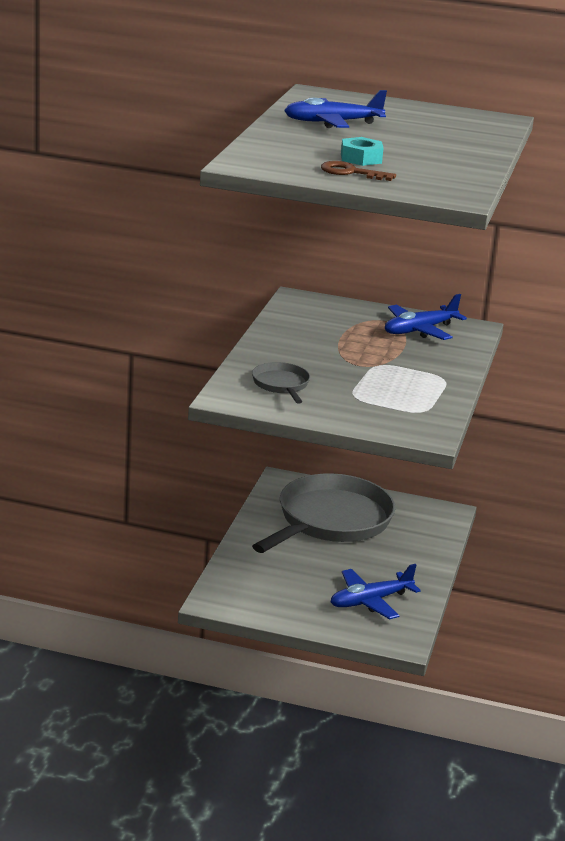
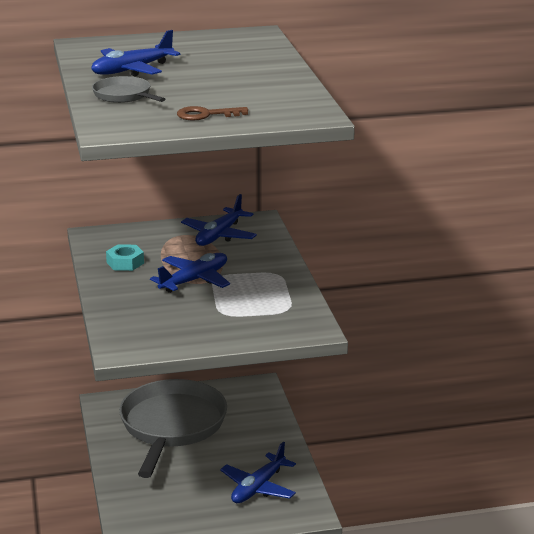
camera: 25 degrees left, 0 degrees up
grey pan [252,362,310,403] -> grey pan moved to [92,76,165,103]
turquoise nut [341,137,384,166] -> turquoise nut moved to [106,244,144,271]
none -> blue plane [150,253,230,293]

